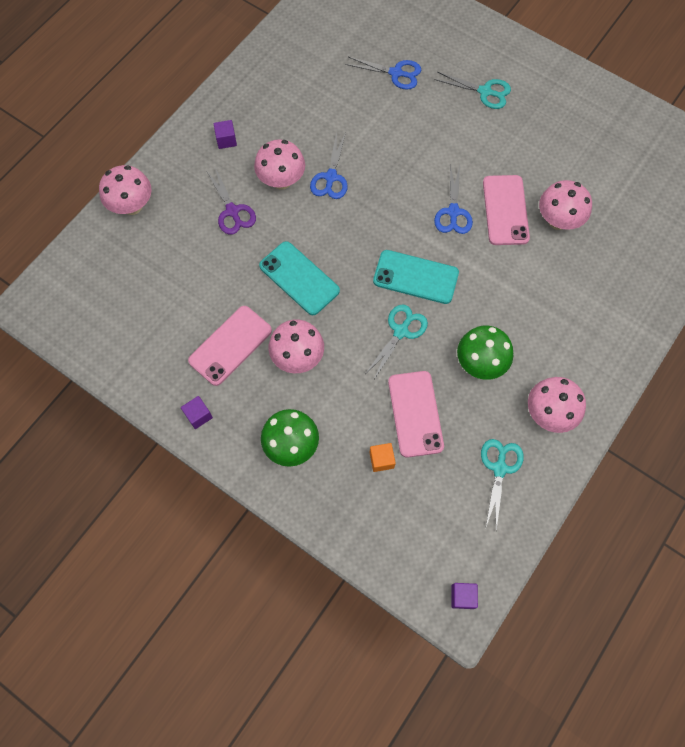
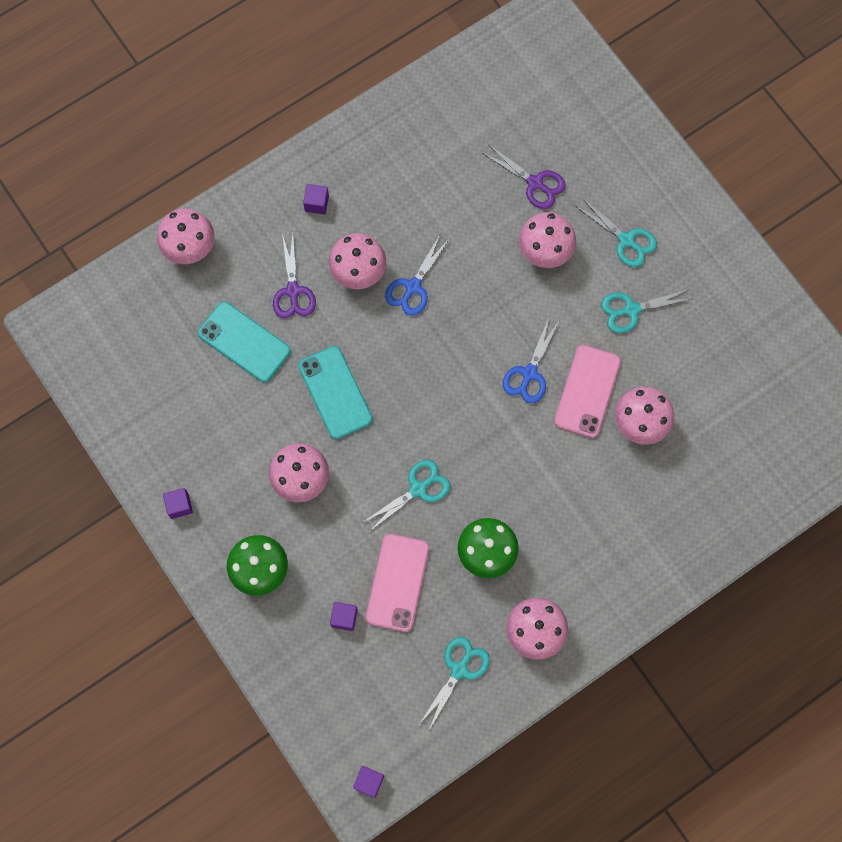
camera: 20 degrees right, 5 degrees up
pink phone [188,306,272,386] -> none
blue scissors [345,57,421,90] -> purple scissors [482,145,566,209]
orange cube [369,443,396,472] -> purple cube [330,602,358,631]
turquoise phone [373,250,459,304] -> turquoise phone moved to [198,302,291,382]
none -> pink mushroom [519,212,576,268]
none -> turquoise scissors [601,289,691,333]

